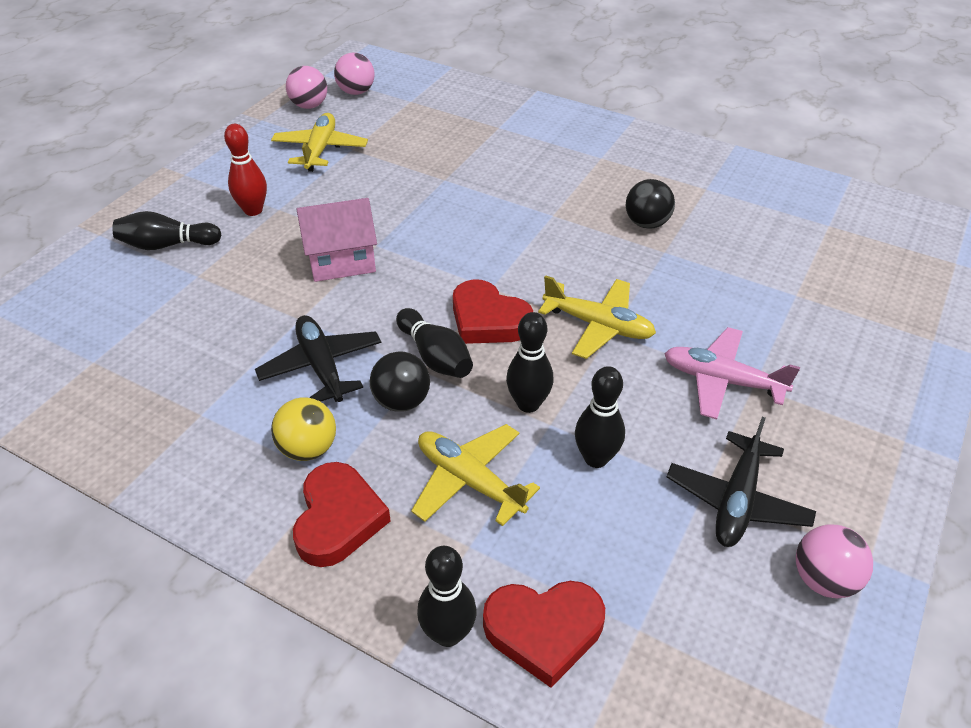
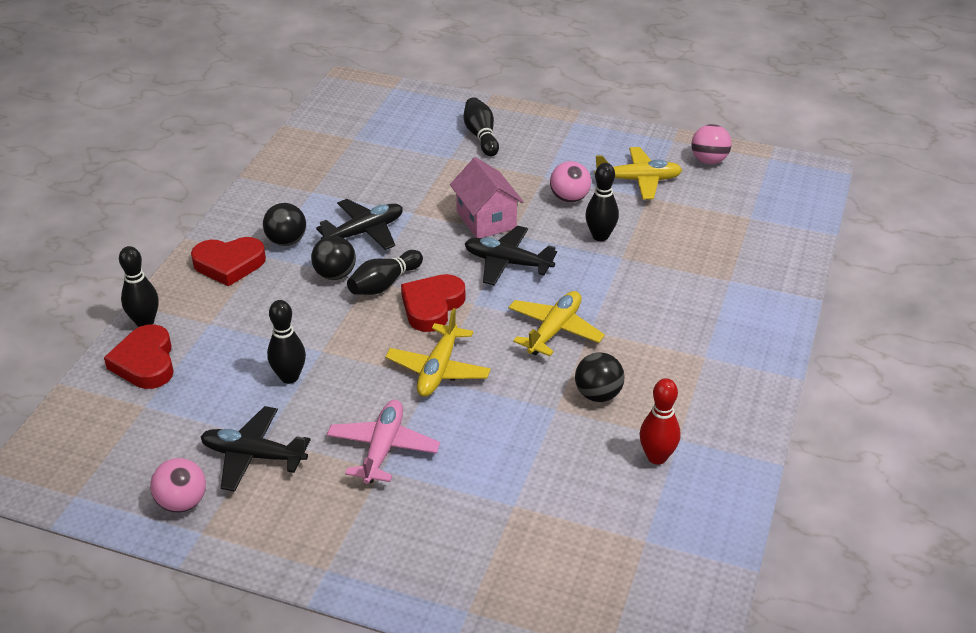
camera: 80 degrees right, 5 degrees down
red bowling pin [224,124,267,216] -> red bowling pin moved to [639,378,680,465]
yellow ball [271,397,336,461] -> black ball [263,203,306,246]
pink ball [334,53,375,95] -> pink ball moved to [550,161,591,203]
yellow plane [411,424,540,526] -> yellow plane moved to [508,291,605,356]
black bowling pin [506,312,553,413] -> black bowling pin moved to [585,163,619,241]
none -> black plane [464,226,557,285]

